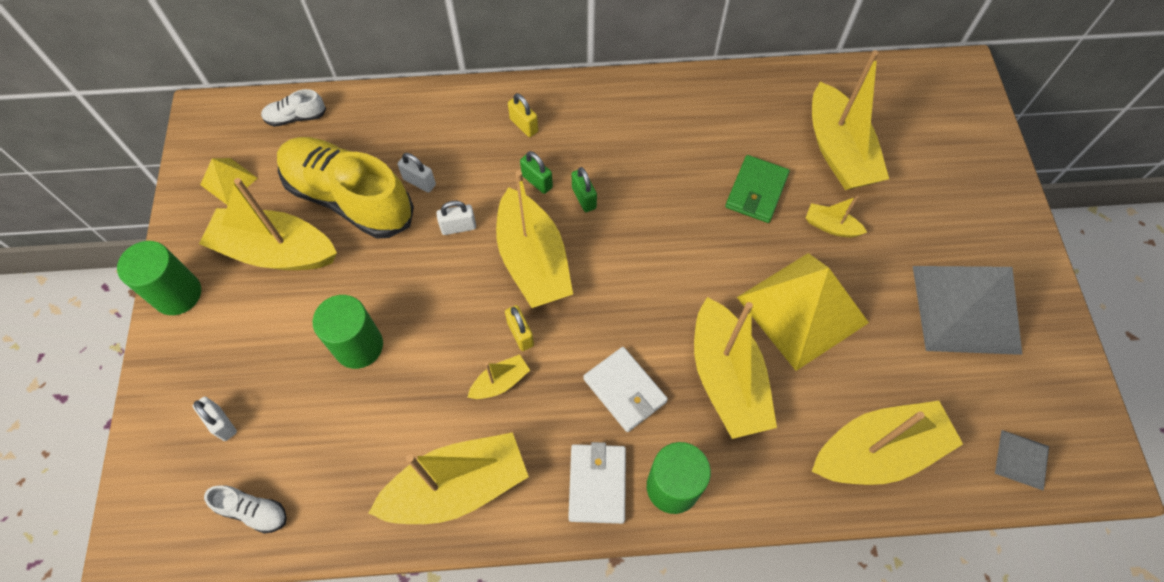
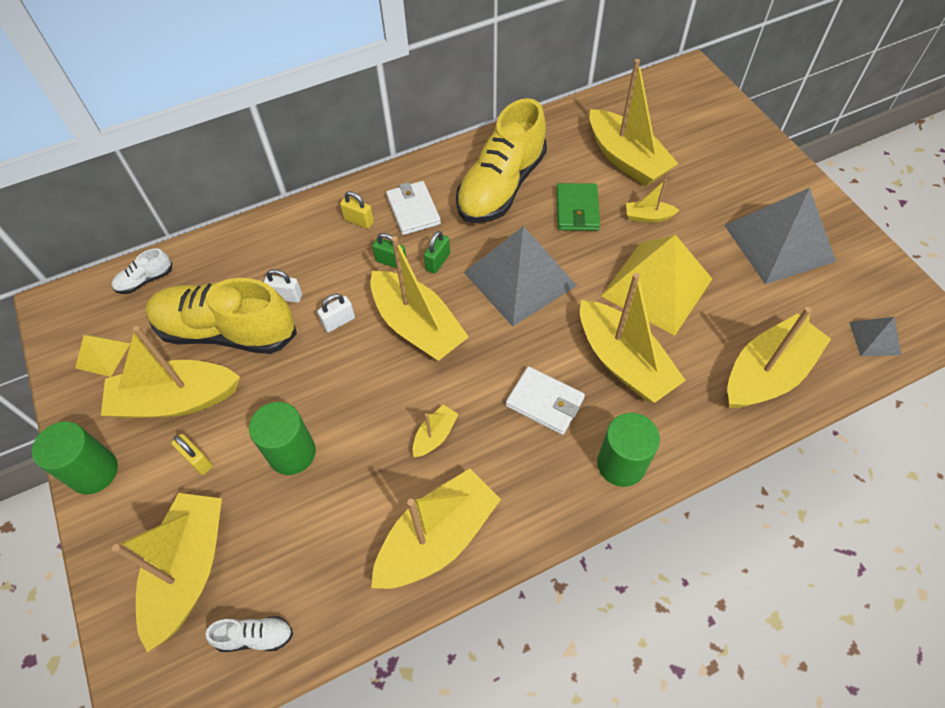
camera: 20 degrees left, 5 degrees down
white padlock [193,397,237,441] -> yellow boat [112,493,222,652]
yellow padlock [505,305,534,351] -> yellow padlock moved to [171,434,213,475]
white wallet [568,442,626,524] -> white wallet moved to [386,181,441,235]
green padlock [572,167,597,212] -> green padlock turned 75 degrees clockwise [424,231,450,274]
none -> yellow shoe [456,98,547,223]
none -> grey pyramid [464,226,577,327]

